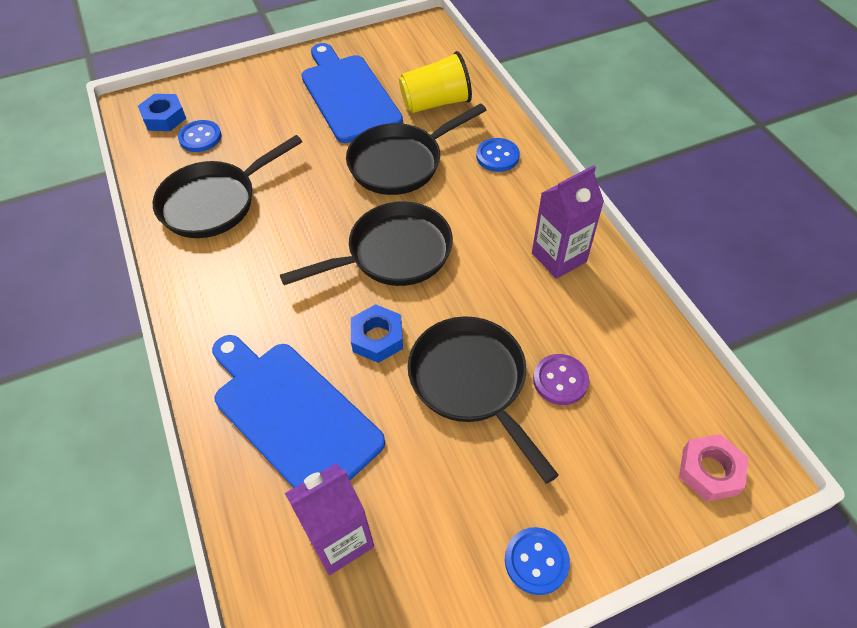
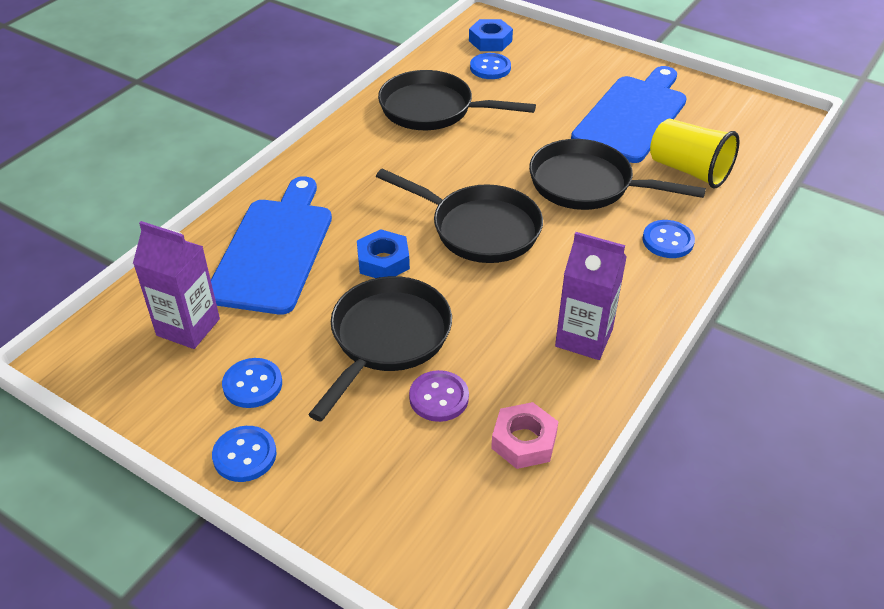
camera: 55 degrees right, 10 degrees down
pink nut [679,434,748,502] -> pink nut moved to [491,402,558,469]
none -> blue button [222,358,282,408]

